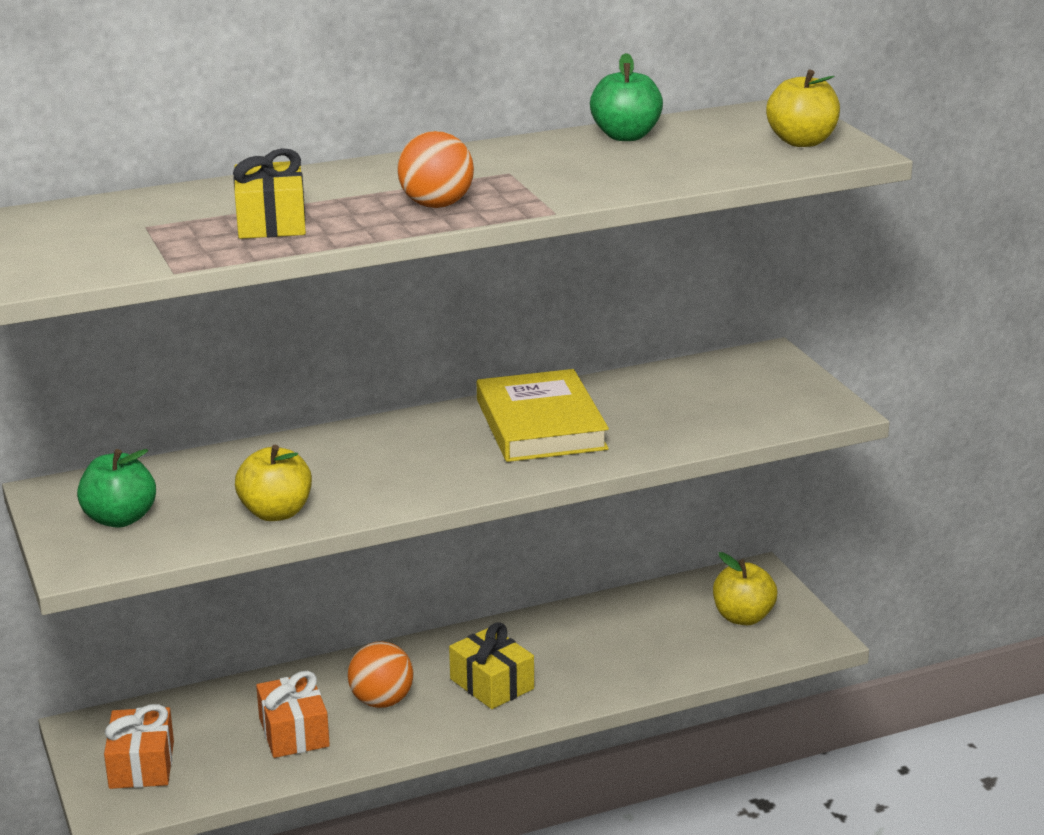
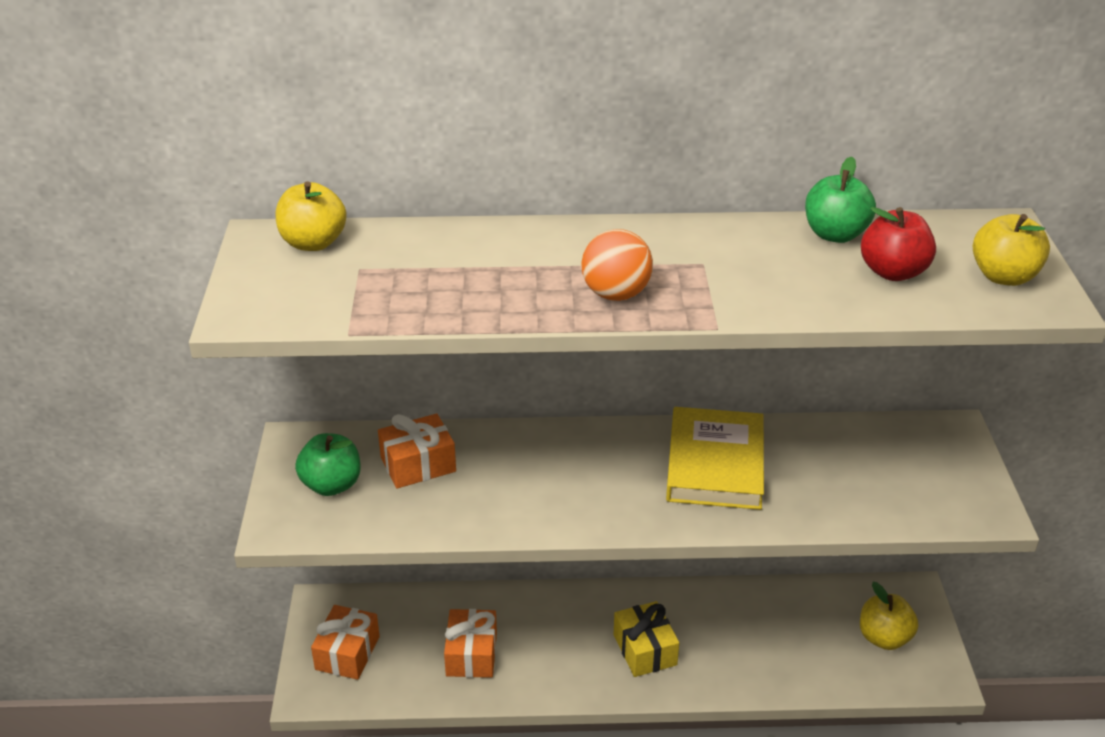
camera: 20 degrees right, 10 degrees up
yellow gift [233,148,306,239] -> none
yellow apple [235,445,312,521] -> yellow apple moved to [276,181,347,251]
orange ball [348,641,414,708] -> none
none -> orange gift [378,414,456,489]
none -> red apple [861,207,936,281]

